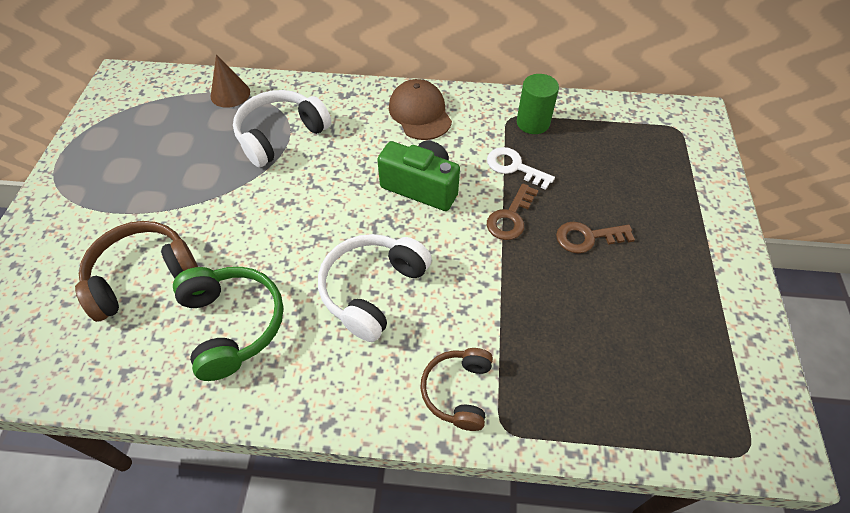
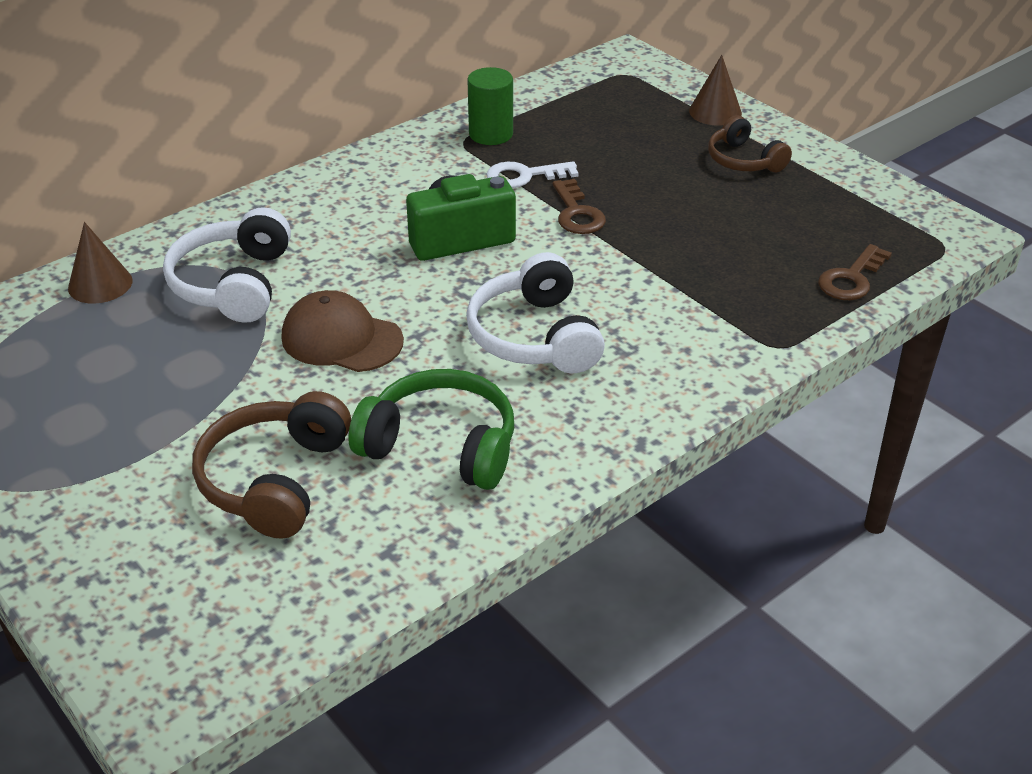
camera: 45 degrees left, 15 degrees down
brown cap [389,79,452,140] -> brown cap moved to [282,290,404,372]
brown headphones [420,348,493,431] -> brown headphones moved to [708,115,792,172]
brown key [556,222,635,254] -> brown key moved to [818,244,892,300]
none -> brown cone [689,55,742,126]

